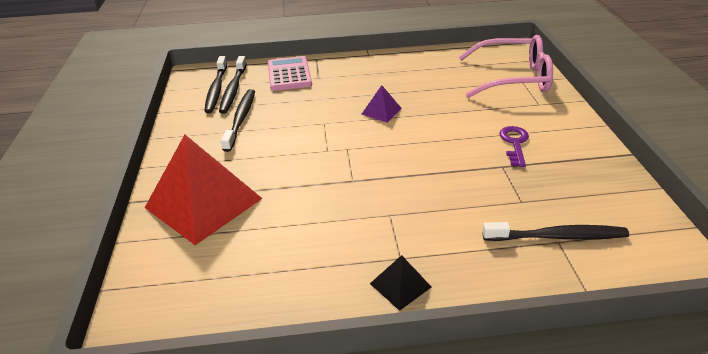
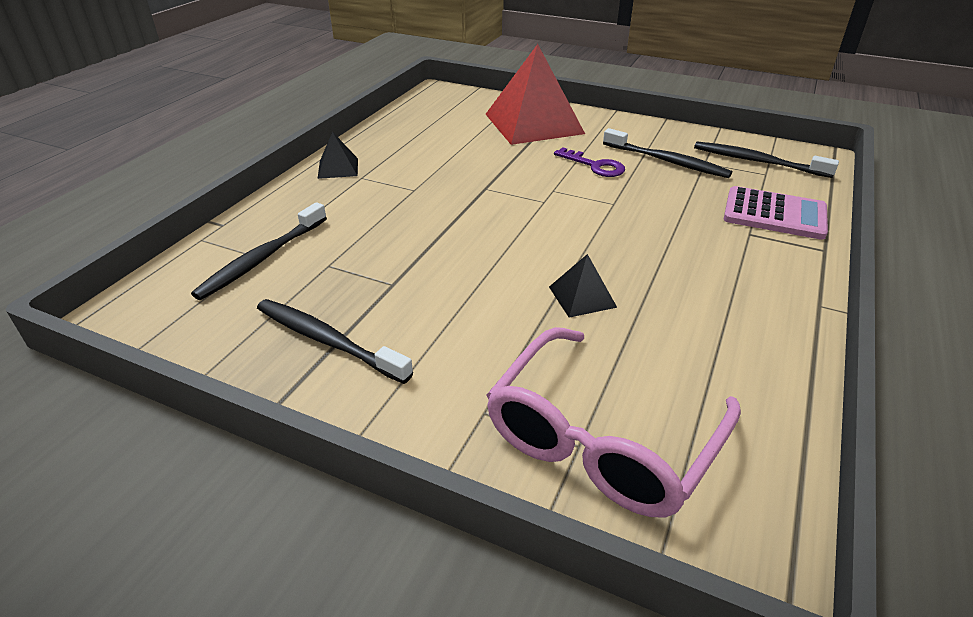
camera: 120 degrees right, 0 degrees up
black toothbrush [219,56,247,114] -> black toothbrush moved to [257,299,413,384]
purple pyramid [362,85,402,122] -> none
purple key [500,126,529,167] -> purple key moved to [554,147,625,177]
none -> black pyramid [549,254,617,318]

